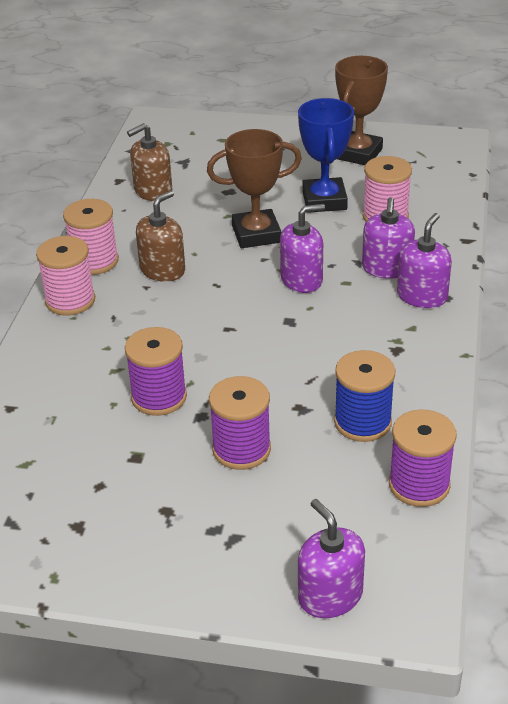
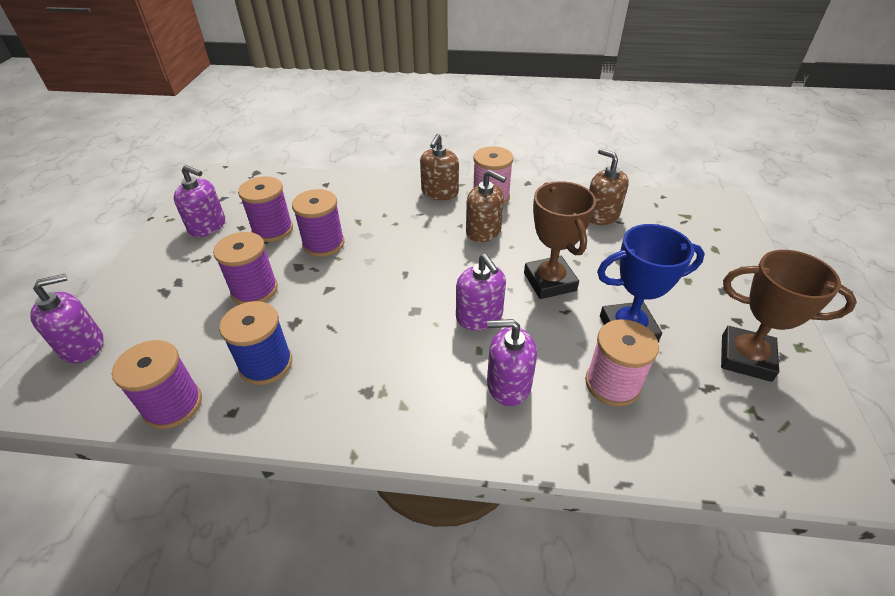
camera: 85 degrees right, 5 degrees up
pink spool [36,236,95,316] -> brown soap dispenser [420,134,459,200]
purple soap dispenser [397,213,452,308] -> purple soap dispenser moved to [174,165,225,237]
none -> purple spool [238,176,293,242]

